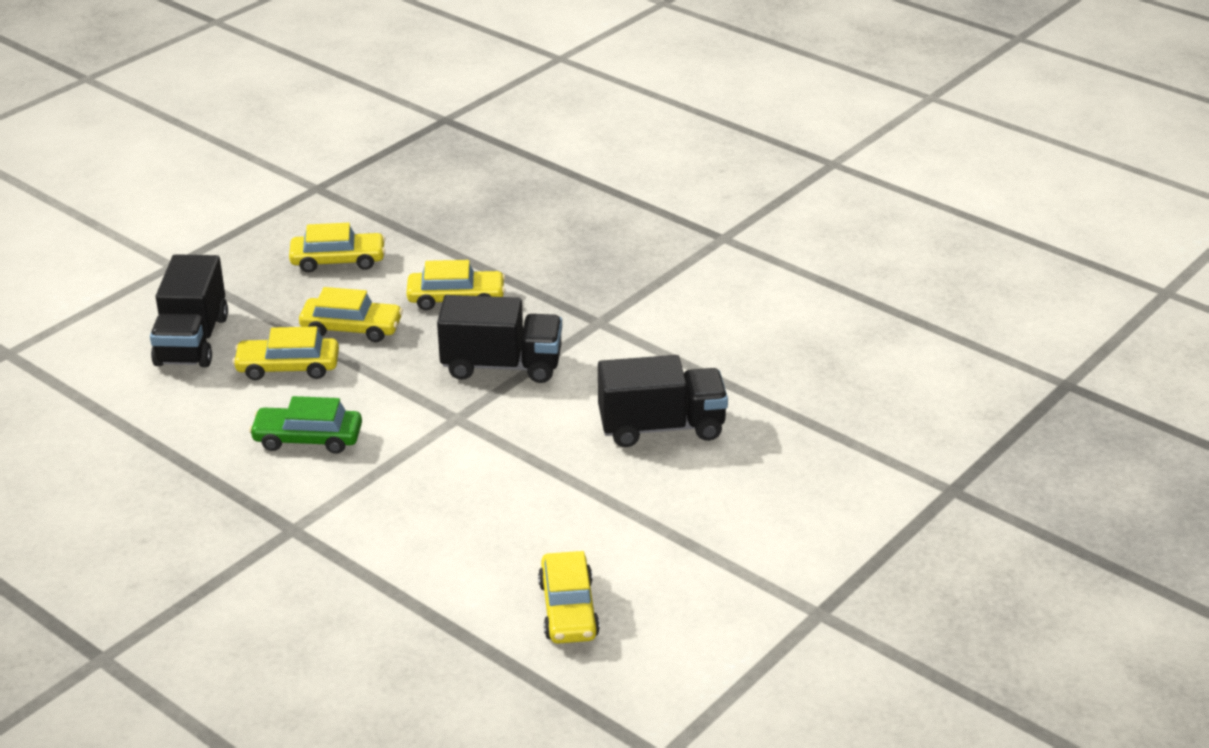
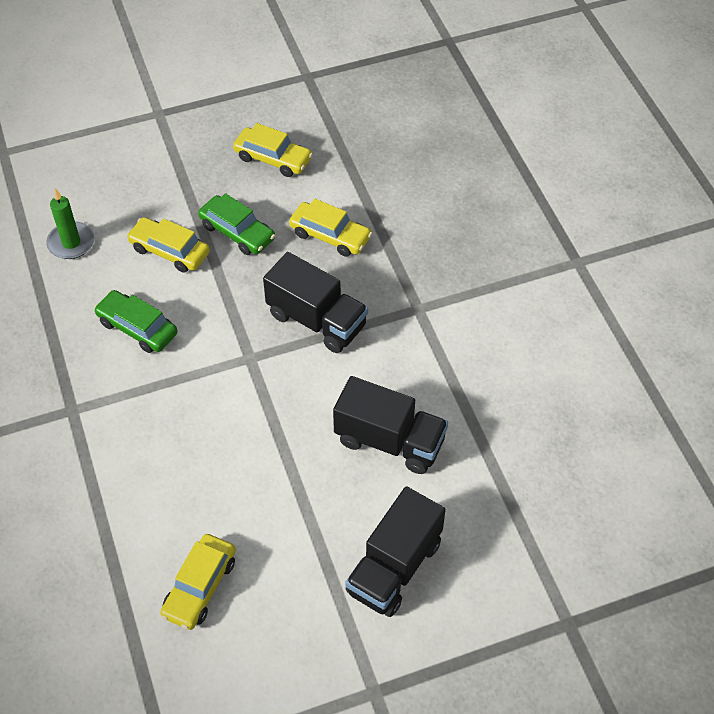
camera: 30 degrees right, 20 degrees up
black truck [150,254,228,367] -> black truck moved to [346,486,446,617]
yellow car [299,287,403,342] -> green car [198,193,275,255]
none -> green candle [46,188,95,259]

